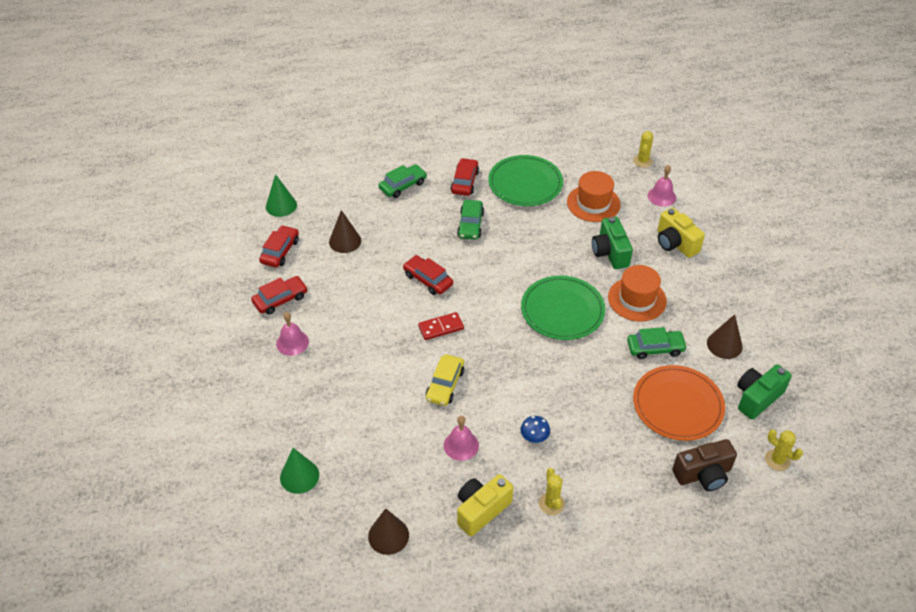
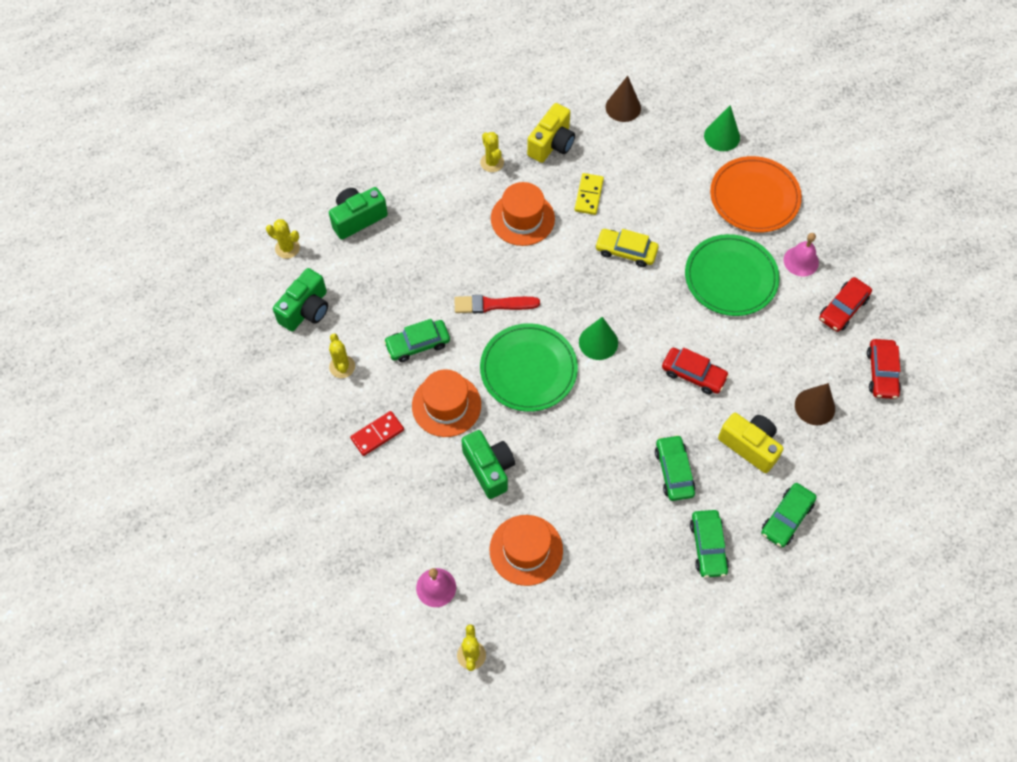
camera: 165 degrees right, 15 degrees up
green cone [266,174,297,217] -> green cone moved to [579,317,618,360]
red domino [418,312,464,340] -> red domino moved to [350,411,404,456]
yellow car [426,354,465,406] -> yellow car turned 75 degrees counterclockwise [595,229,659,267]
pink bell [444,416,479,461] -> yellow domino [575,173,604,215]
red car [451,158,479,196] -> green car [690,510,729,578]
green plate [488,155,563,206] -> green plate moved to [685,234,780,316]
blue mushroom [520,416,550,443] -> orange hat [491,182,555,246]
orange plate [633,365,725,441] -> orange plate moved to [710,156,802,232]
yellow camera [658,208,705,258] -> yellow camera moved to [718,413,784,473]
brown camera [672,439,737,491] -> green camera [329,187,388,240]
brown cone [707,314,743,359] -> yellow cactus [329,333,355,378]
none -> red brush [454,295,540,313]

